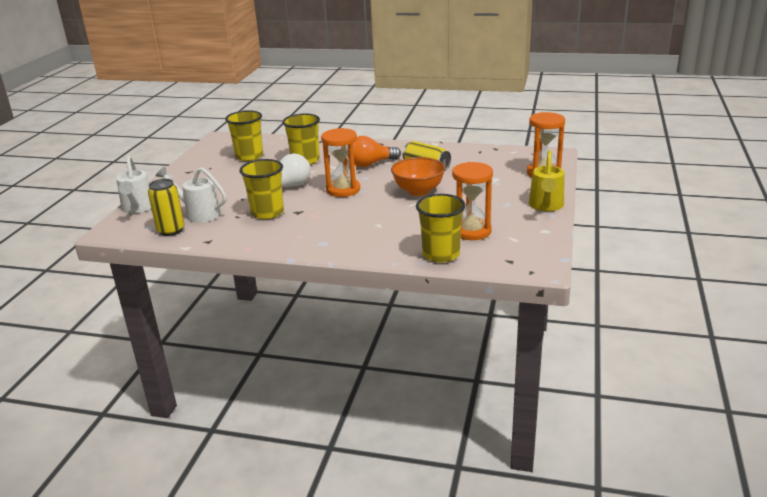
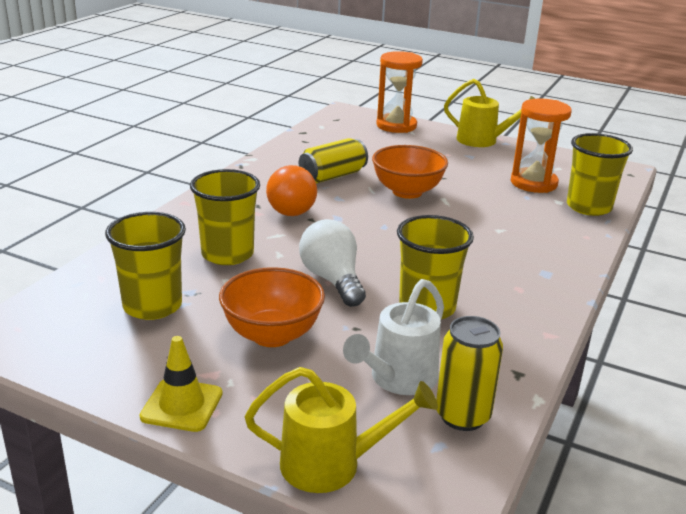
camera: 80 degrees left, 0 degrees up
white watering can [116,156,151,213] -> yellow watering can [245,367,438,493]
orange hourglass [321,128,360,197] -> none
none -> yellow traffic cone [140,336,223,432]
none -> orange bowl [219,267,325,347]

